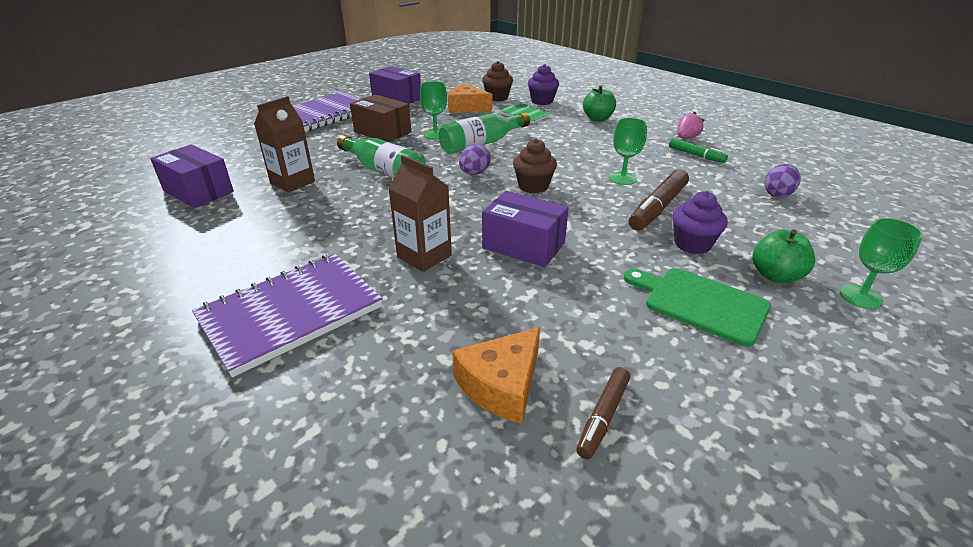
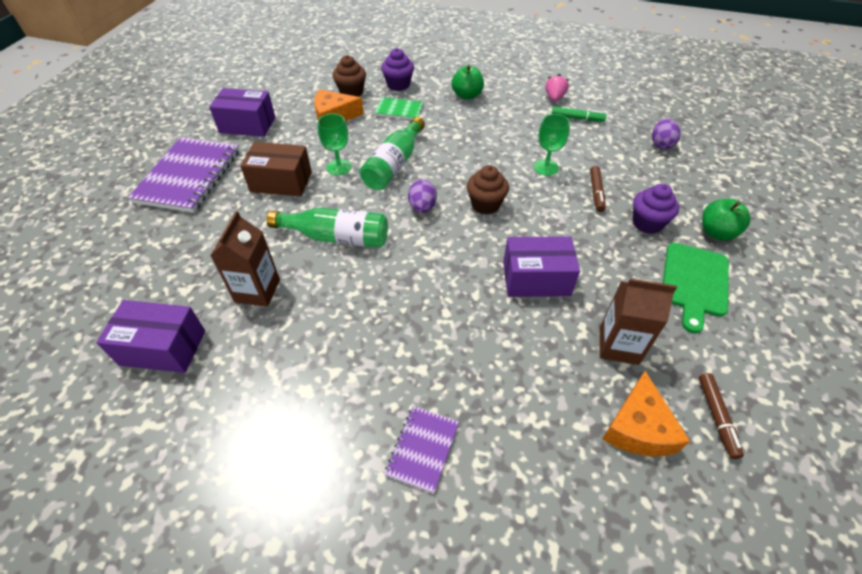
camera: 30 degrees left, 15 degrees up
purple notebook [192,254,383,377] -> purple notebook [385,406,459,494], size x0.51
brown carton [388,155,452,272] -> brown carton moved to [600,278,677,365]
green cutting board [624,268,771,347] -> green cutting board turned 75 degrees counterclockwise [663,243,729,334]
brown marker [629,169,689,230] -> brown marker [590,166,606,212], size x0.60
green goblet [840,218,923,309] -> none

